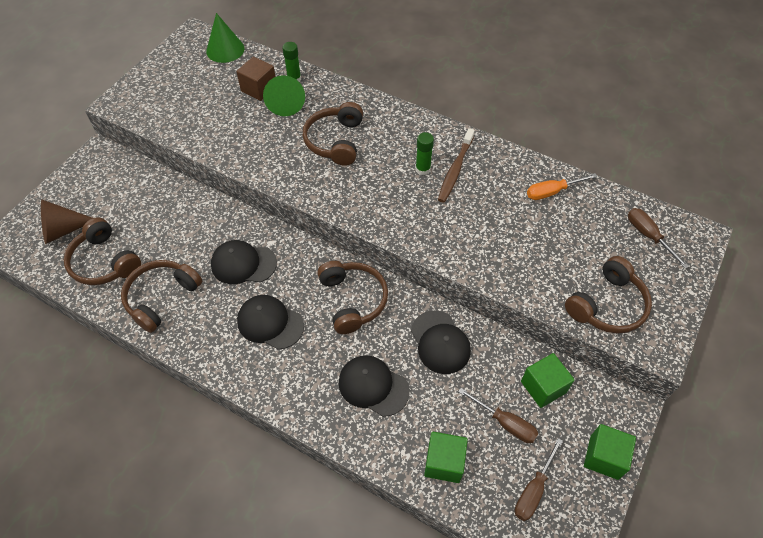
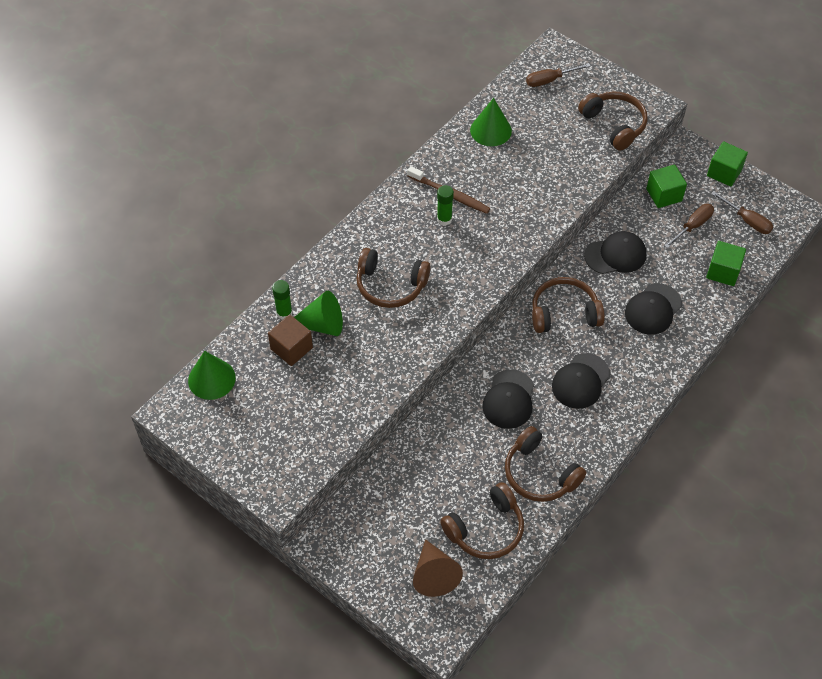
camera: 80 degrees left, 0 degrees up
orange screwdriver [527,173,597,200] -> green cone [470,98,512,146]

